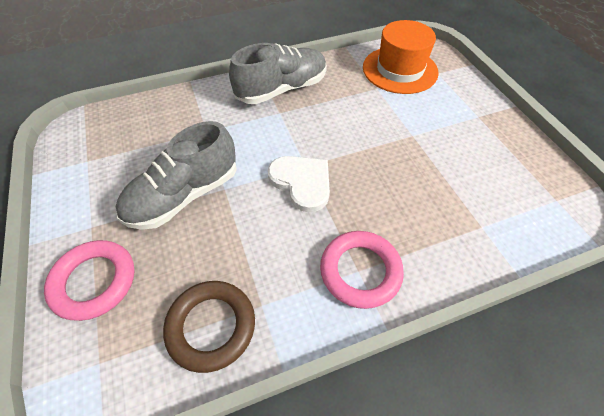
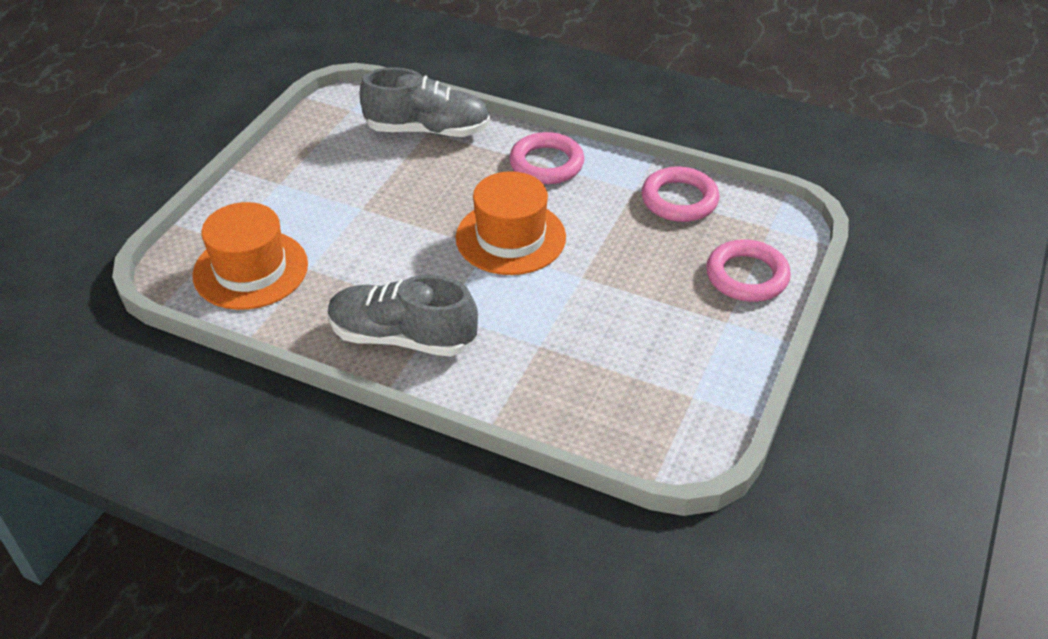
camera: 135 degrees left, 10 degrees down
grey shoe [115,121,237,230] -> grey shoe moved to [359,67,490,137]
brown ring [163,281,255,373] -> pink ring [641,166,720,222]
white heart [268,156,330,212] -> orange hat [456,171,566,275]

